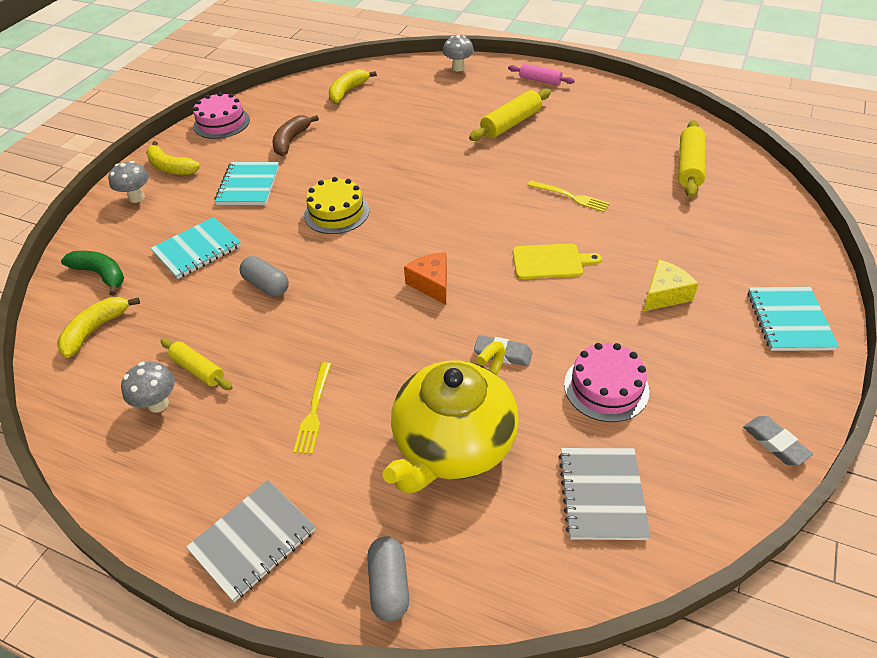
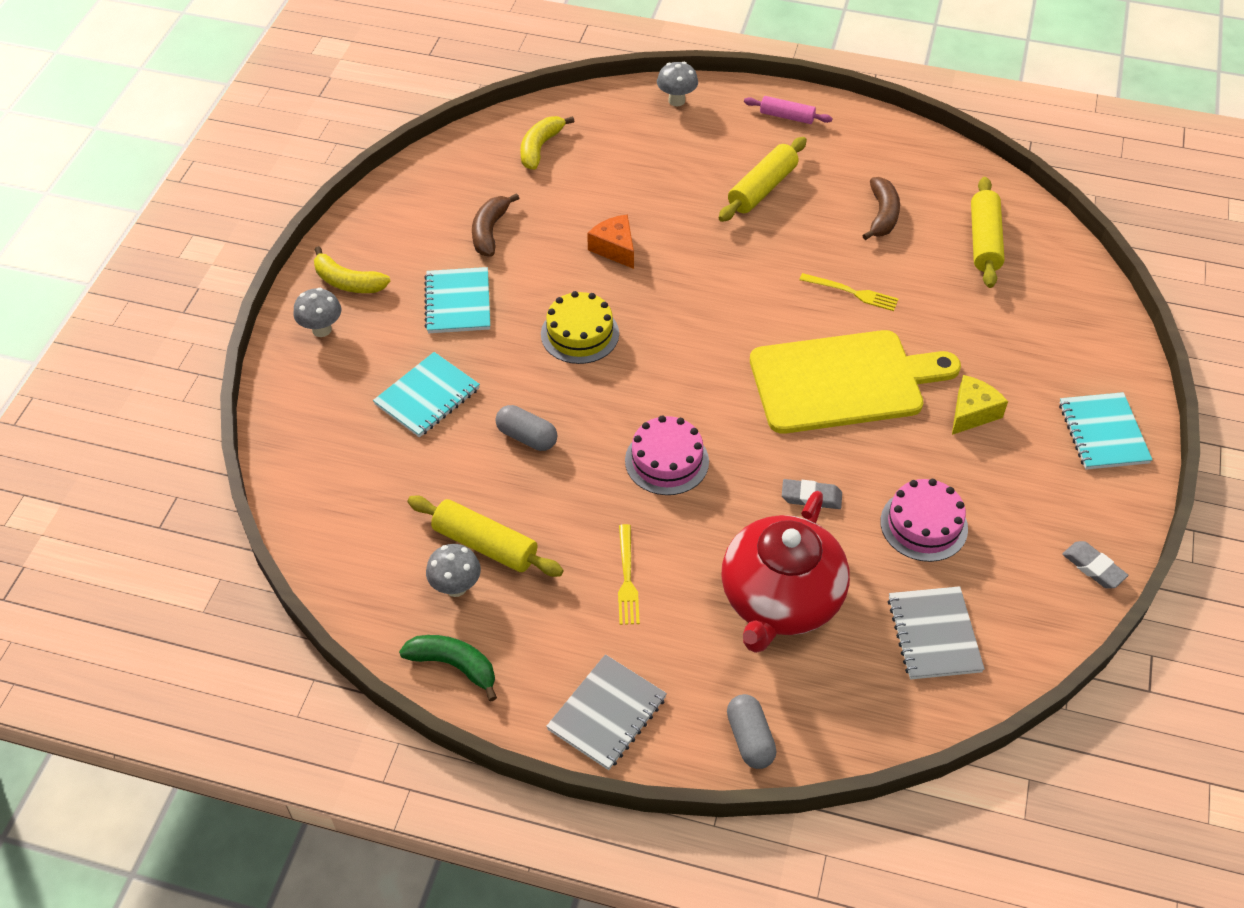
camera: 10 degrees left, 5 degrees up
yellow banana [57,297,140,358] -> none
green banana [61,251,124,296] -> green banana moved to [399,635,497,701]
yellow rolling pin [161,338,233,390] -> yellow rolling pin [408,496,564,577], size x1.55
pink cake [193,92,250,139] -> pink cake moved to [625,416,709,495]
yellow teapot [383,342,519,494] -> red teapot [721,491,850,653]
orange cheese [404,252,447,305] -> orange cheese moved to [587,215,634,269]
yellow cutting board [513,243,602,279] -> yellow cutting board [750,330,961,434], size x2.09
none -> brown banana [862,177,900,240]

